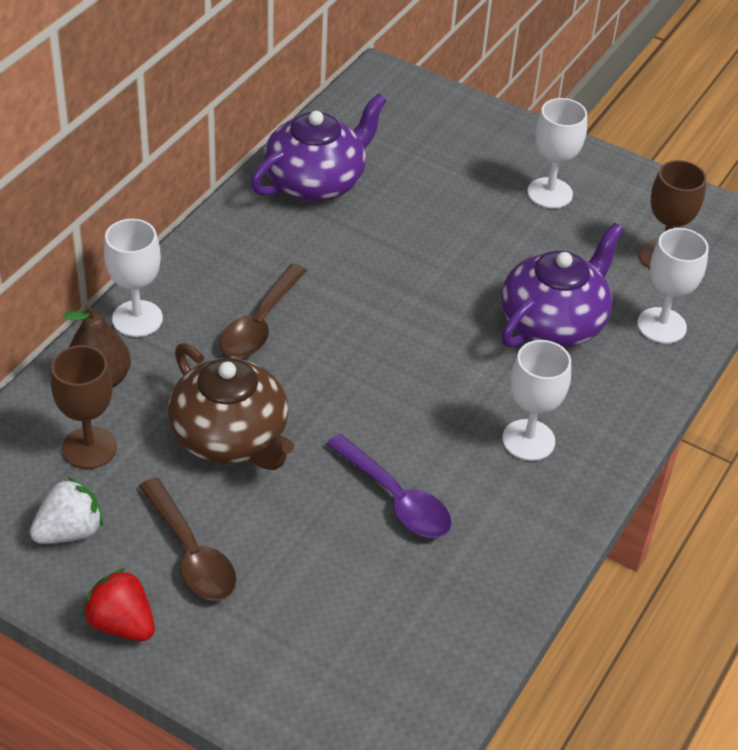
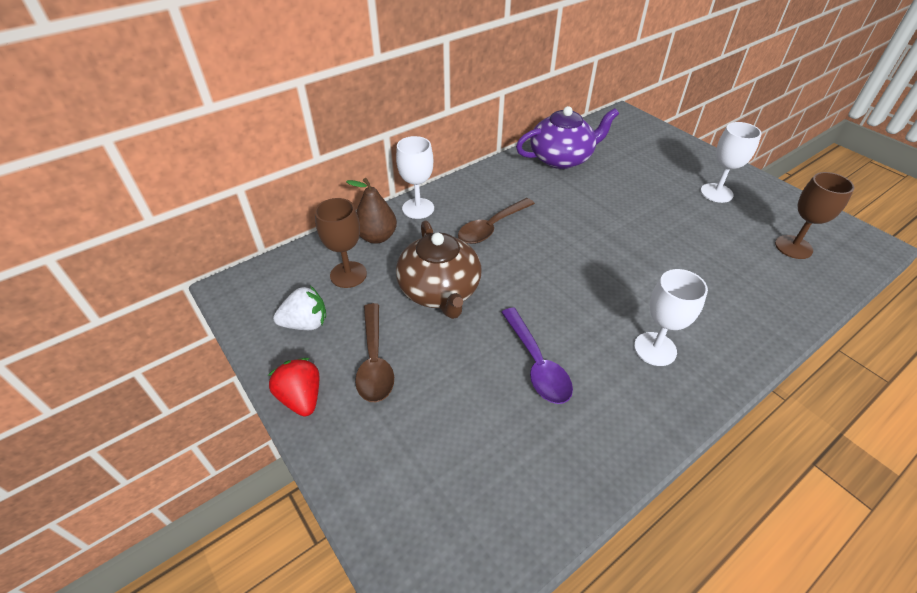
camera: 25 degrees right, 0 degrees up
purple teapot [501,223,624,347] -> none
white goblet [637,228,709,344] -> none

